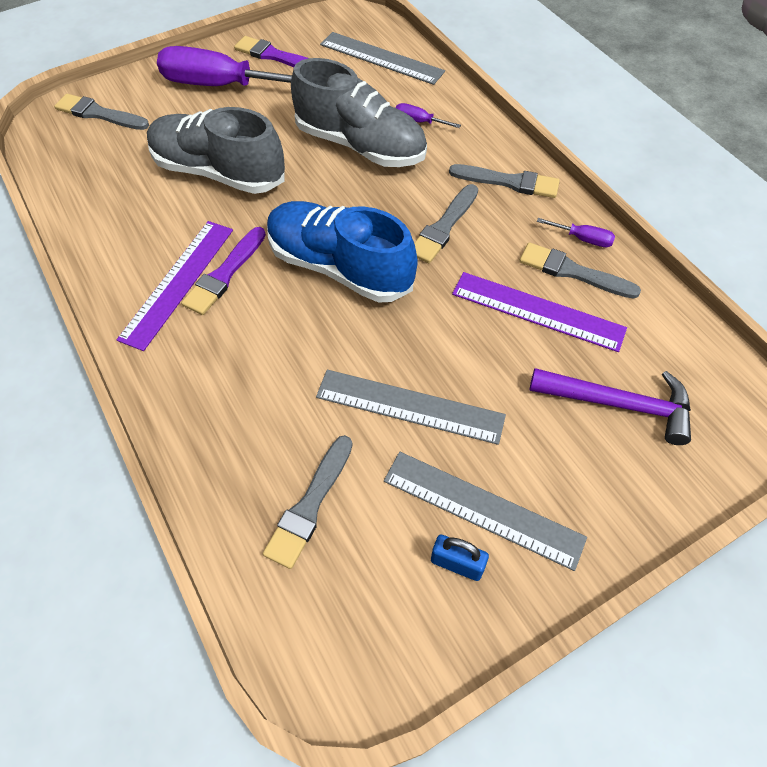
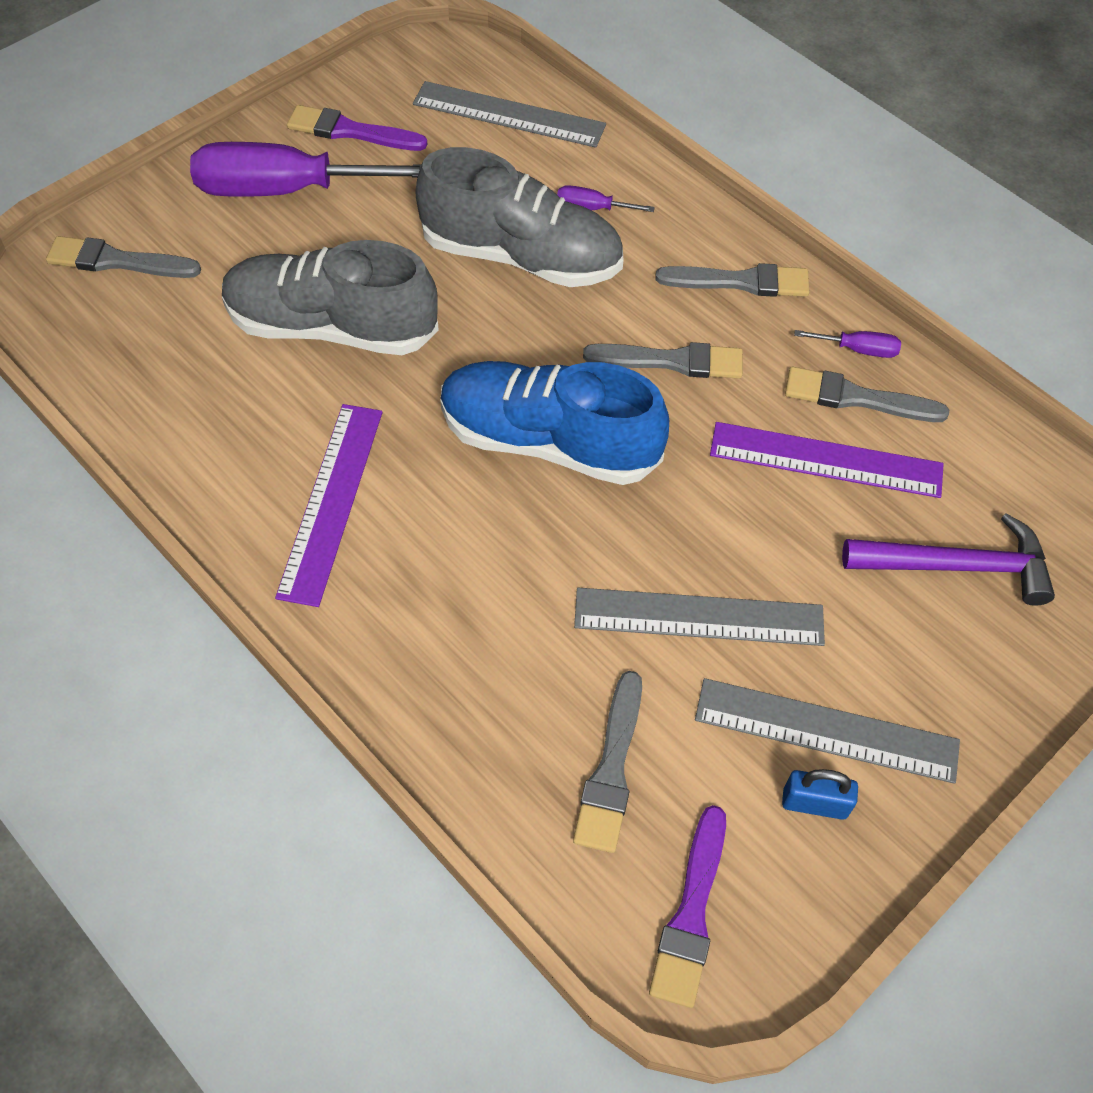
camera: 15 degrees left, 0 degrees up
purple brush [181,227,266,315] -> purple brush moved to [649,805,726,1008]
grey brush [414,184,478,263] -> grey brush turned 105 degrees counterclockwise [583,342,743,378]

